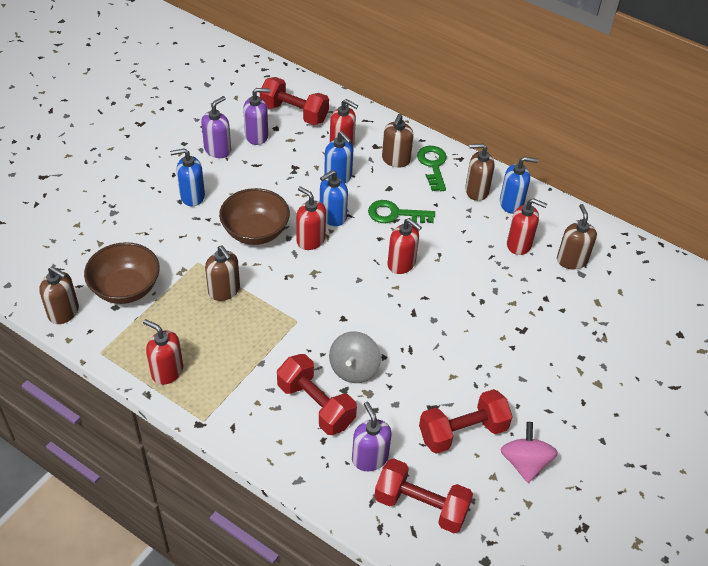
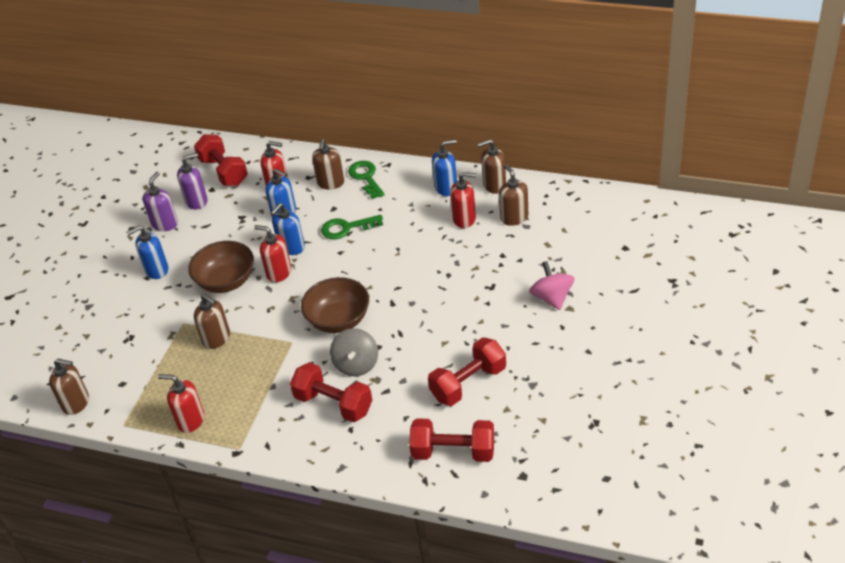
camera: 10 degrees left, 5 degrees down
brown bowl [84,242,160,304] -> brown bowl moved to [301,277,369,333]
red dumbbell [260,77,329,125] -> red dumbbell turned 45 degrees clockwise [194,134,248,186]
purple soap dispenser [352,402,391,471] -> none
red soap dispenser [388,218,422,274] -> none
brown soap dispenser [465,143,495,201] -> brown soap dispenser moved to [478,139,506,194]
pink spinning top [500,422,558,483] -> pink spinning top moved to [529,261,574,310]

